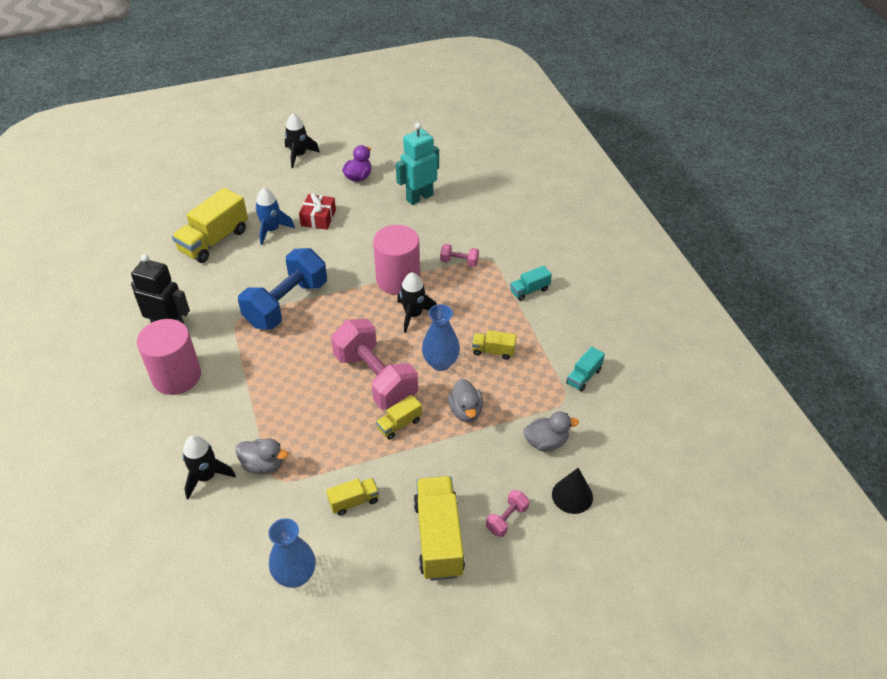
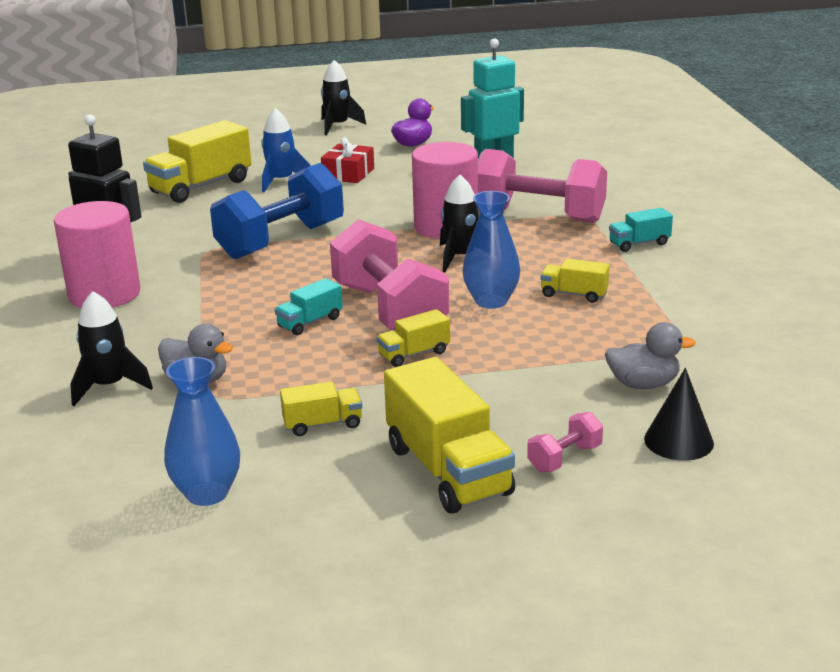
camera: 10 degrees right, 20 degrees down
yellow truck [413,476,465,581] -> yellow truck turned 150 degrees clockwise [384,357,515,513]
pink dumbbell [440,244,479,267] -> pink dumbbell [478,149,607,223], size x2.33
grey duck [448,379,483,422] -> none
turquoise truck [566,346,605,392] -> turquoise truck moved to [275,278,343,335]

